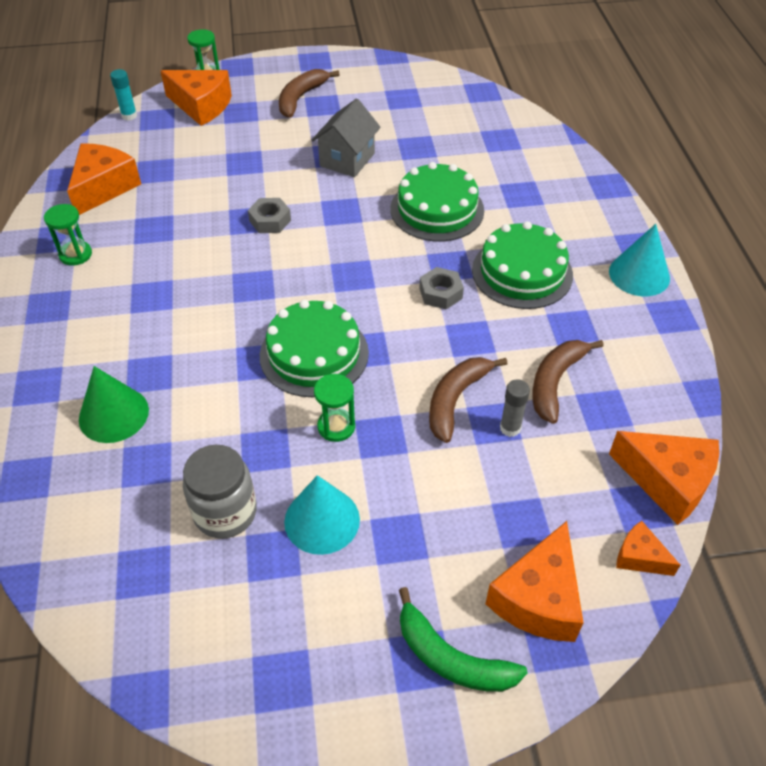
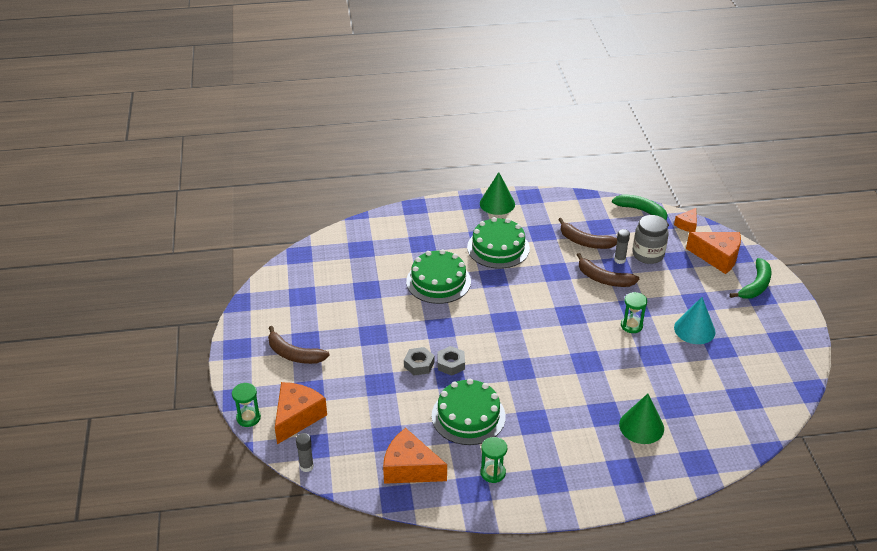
camera: 90 degrees left, 10 degrees down
turquoise glue stick [110,69,137,121] -> grey glue stick [296,433,314,472]
grey jar [183,445,257,539] -> grey jar moved to [632,215,669,264]
green cake [260,300,369,397] -> green cake moved to [432,379,506,445]
grey house [312,98,381,177] -> none
grey nut [419,267,464,309] -> grey nut moved to [404,347,434,376]
turquoise cone [609,224,670,296] -> green cone [480,172,515,215]
orange cheese [609,431,719,525] -> green banana [612,194,669,226]

